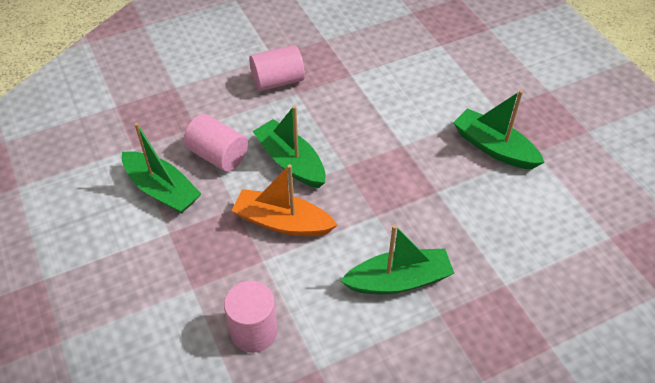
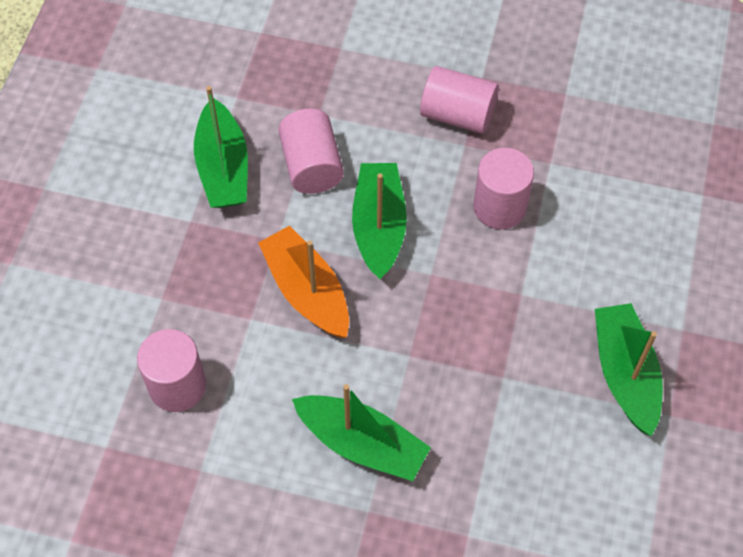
camera: 40 degrees right, 10 degrees up
none -> pink cylinder [473,148,534,229]

